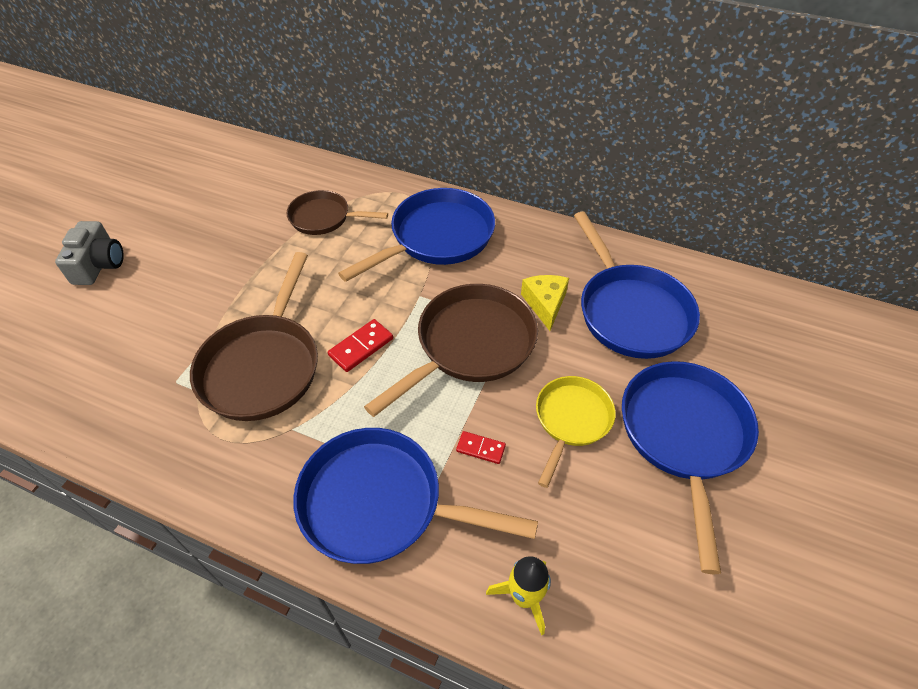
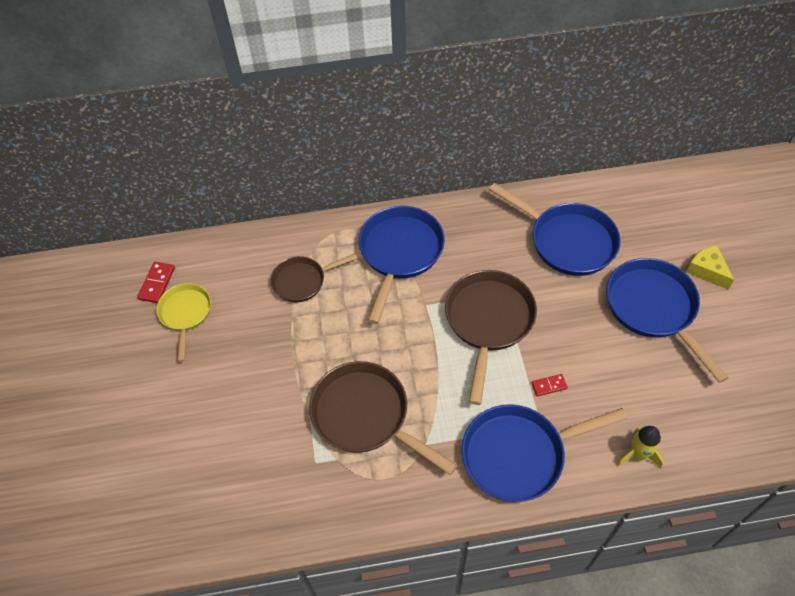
camera: 30 degrees left, 5 degrees up
grey camera [55,221,124,285] -> none
brown pan [190,252,318,421] -> brown pan turned 150 degrees clockwise [309,361,457,475]
red domino [328,319,393,372] -> red domino moved to [137,262,175,303]
yellow cheese [521,275,569,331] -> yellow cheese moved to [686,245,734,289]
yellow pan [536,376,616,488] -> yellow pan moved to [156,283,211,362]

